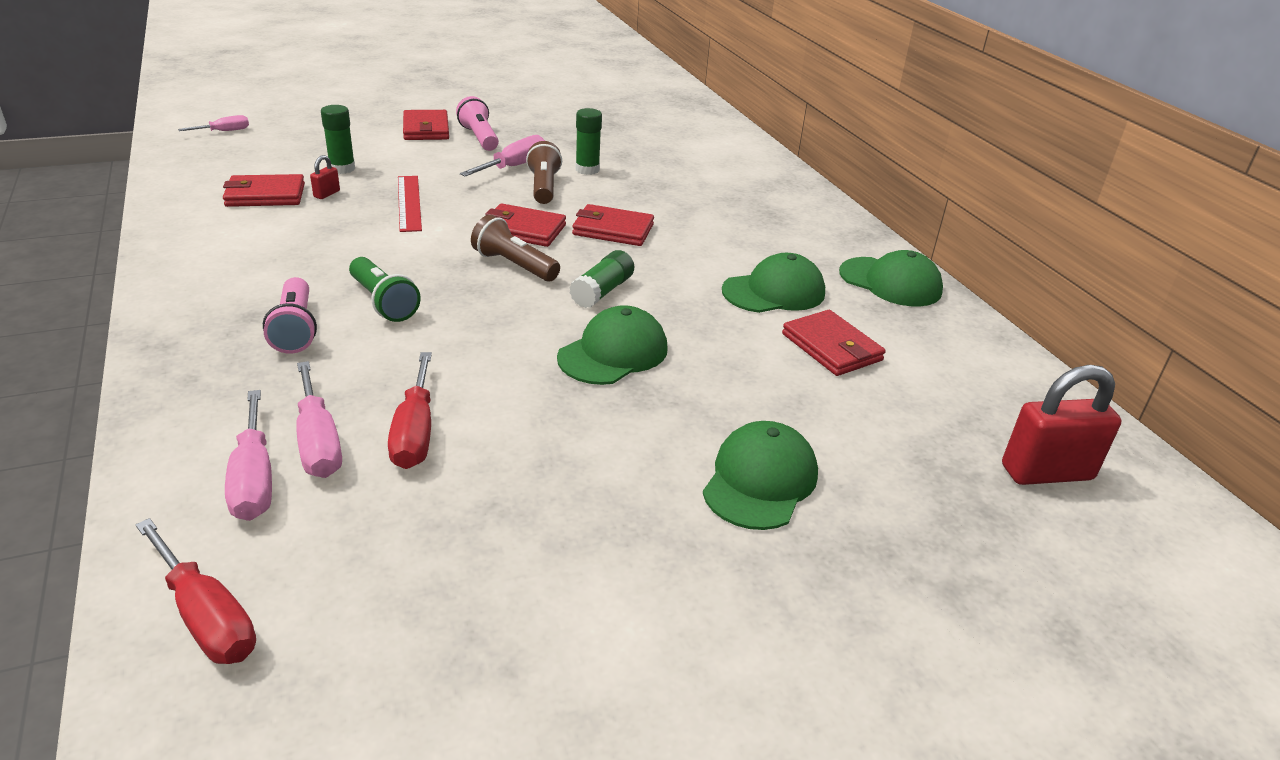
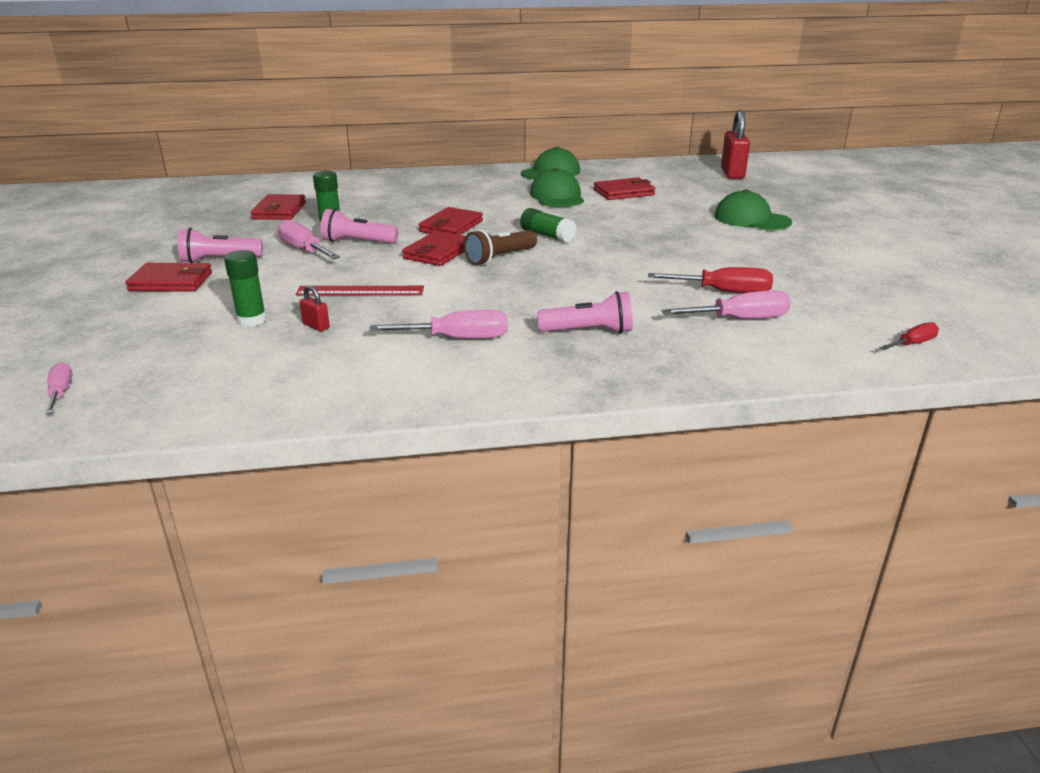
camera: 75 degrees left, 5 degrees down
red screwdriver [135,518,256,664] -> red screwdriver [879,322,939,350], size x0.60
red wallet [223,174,305,207] -> red wallet moved to [251,194,306,220]
pink screwdriver [225,390,272,521] -> pink screwdriver moved to [369,310,508,339]
green flashlight [349,257,421,322] -> none
brown flashlight [526,141,562,204] -> pink flashlight [321,209,398,244]
green cap [557,305,668,385] -> none

